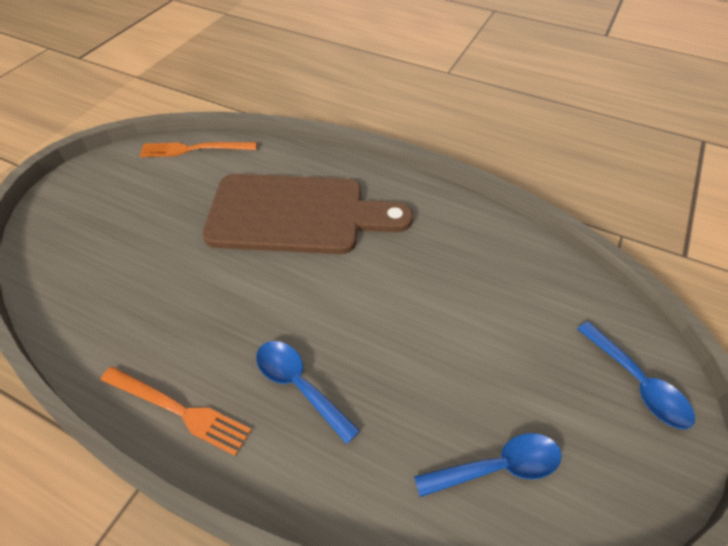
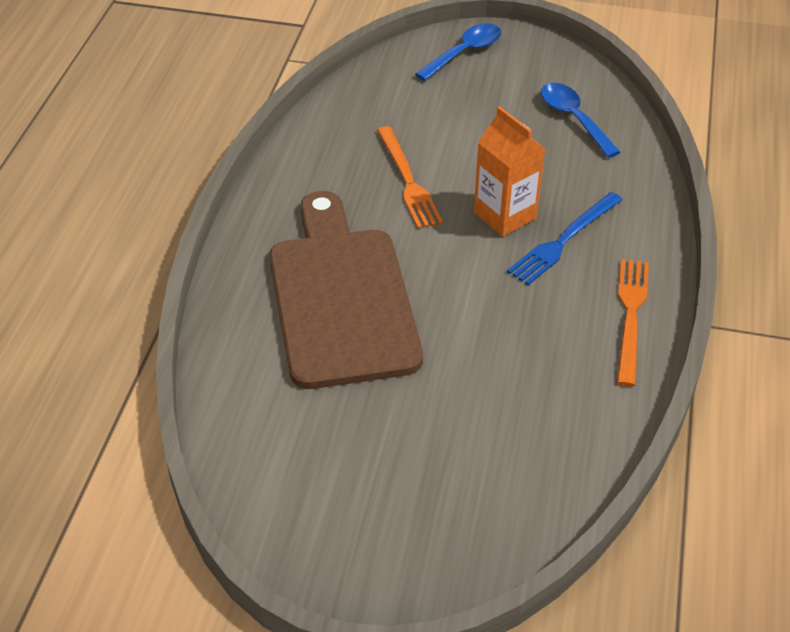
camera: 105 degrees left, 5 degrees down
orange fork [139,142,257,157] -> orange fork moved to [377,126,443,229]
blue spoon [256,341,360,444] -> blue fork [507,192,623,285]
none -> orange carton [474,106,545,237]

